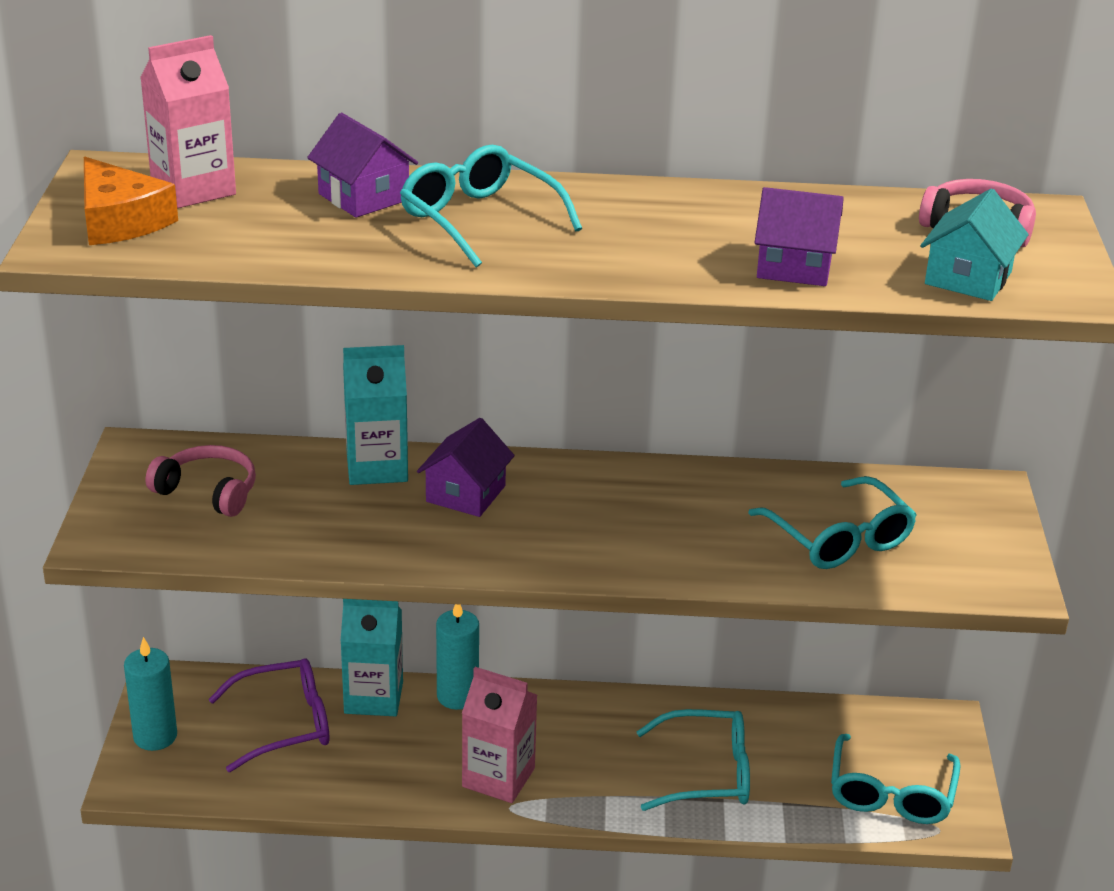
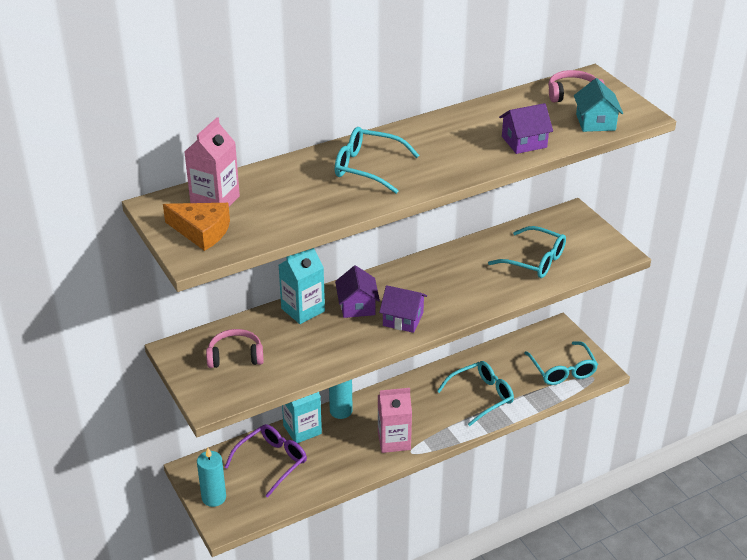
camera: 30 degrees left, 5 degrees up
purple house [307,113,418,218] -> purple house moved to [379,285,427,333]

